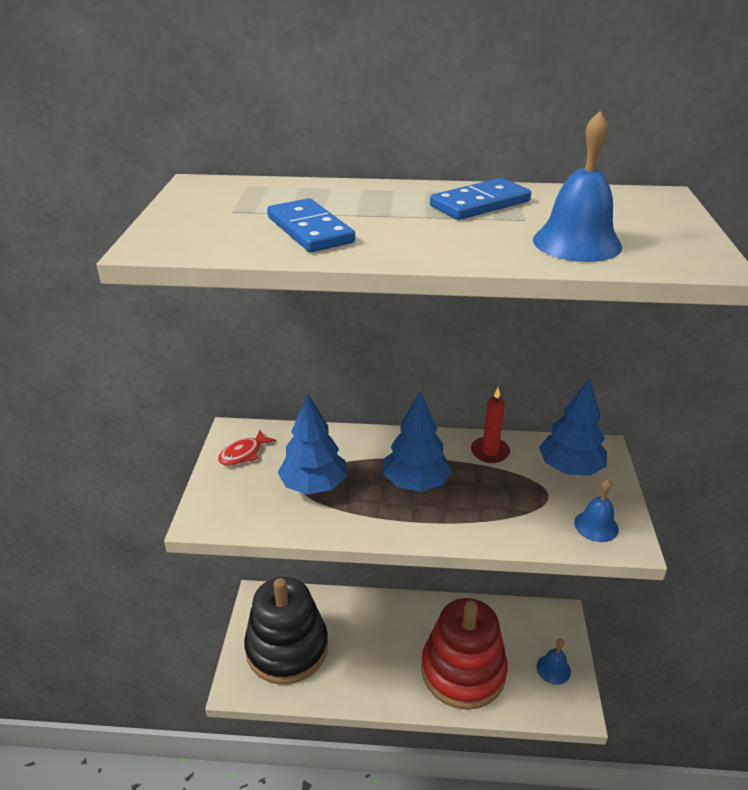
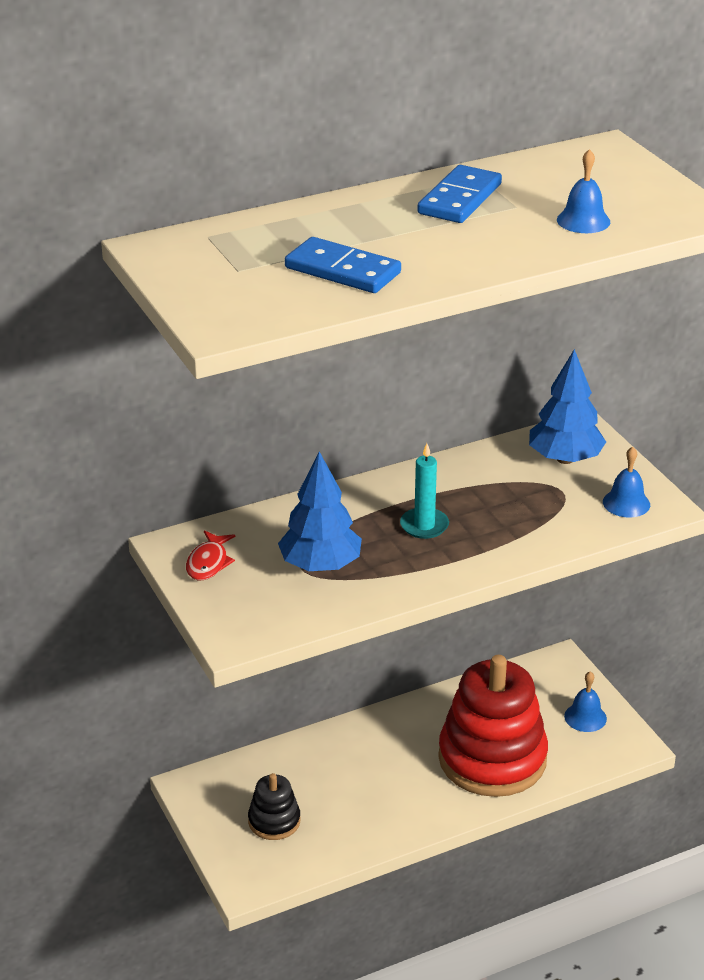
camera: 30 degrees left, 0 degrees up
black stacking toy [244,577,328,684] -> black stacking toy [248,773,300,840], size x0.46
blue tree [383,391,452,492] -> turquoise candle [400,443,449,539]
red candle [471,388,510,463] -> none
blue bell [533,111,622,262] -> blue bell [557,149,610,233], size x0.64

